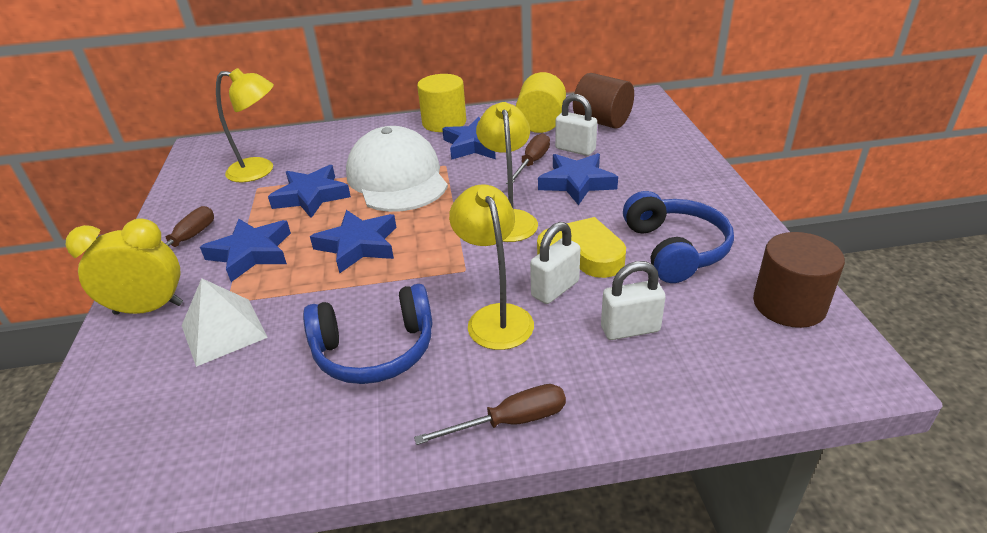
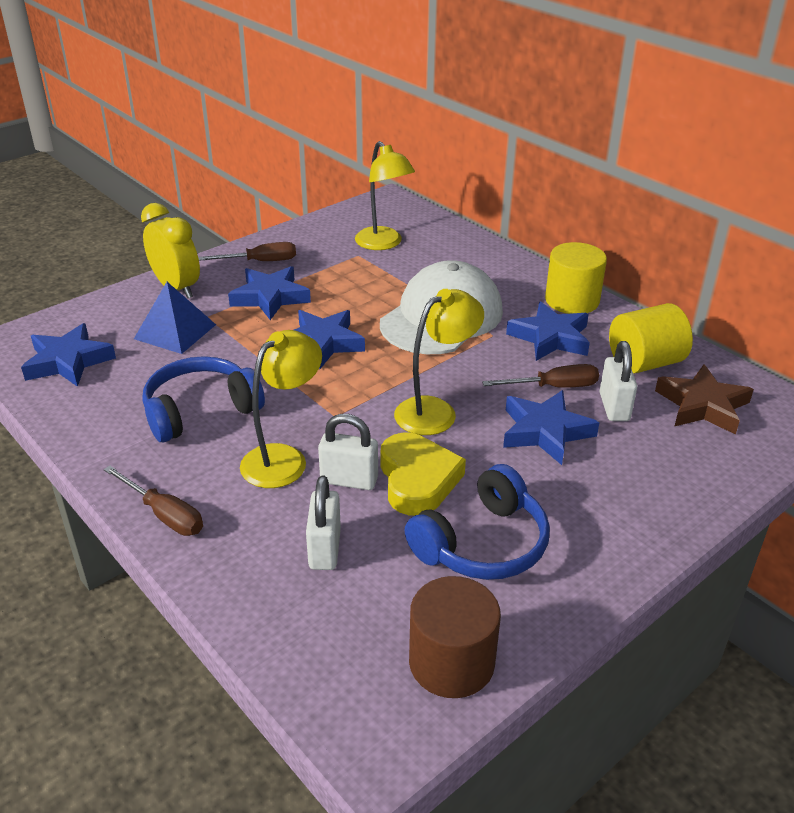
camera: 55 degrees right, 0 degrees up
white pyramid [182,278,268,367] -> blue pyramid [134,282,216,354]
blue star [268,165,351,218] -> blue star moved to [21,323,116,387]
blue headphones [303,284,433,384] -> blue headphones turned 105 degrees clockwise [142,356,265,442]
brown cylinder [573,73,634,129] -> brown star [655,364,754,435]
white padlock [601,261,666,340] -> white padlock turned 45 degrees clockwise [306,475,341,570]

